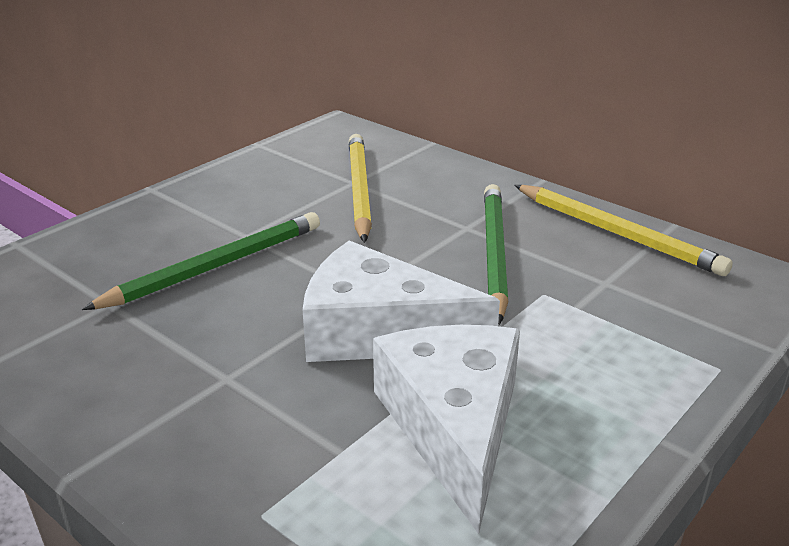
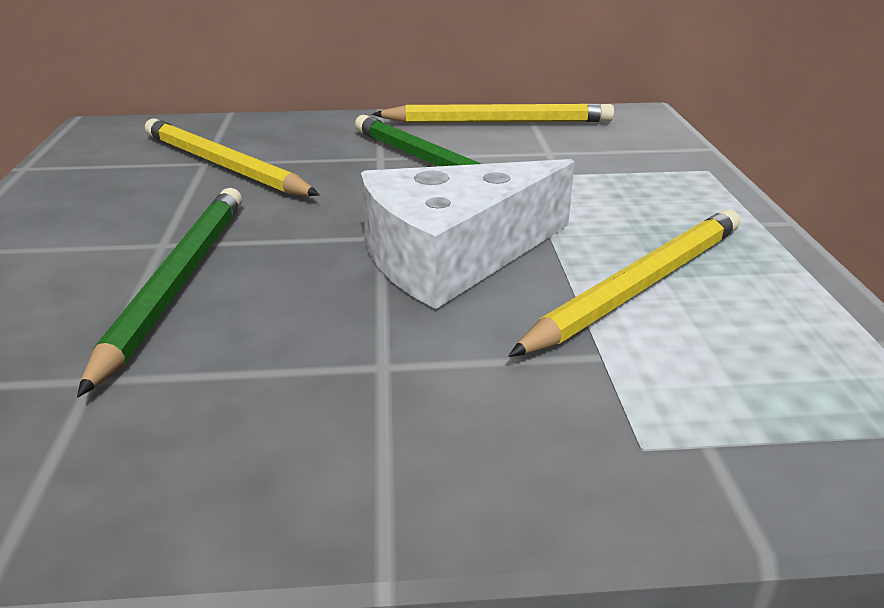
camera: 45 degrees left, 0 degrees up
white cheese [373,325,520,534] -> yellow pencil [508,209,740,357]

